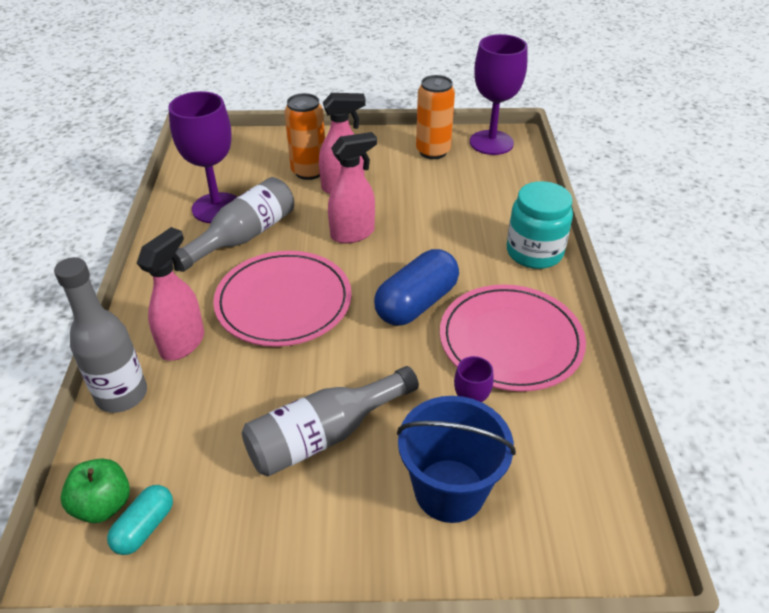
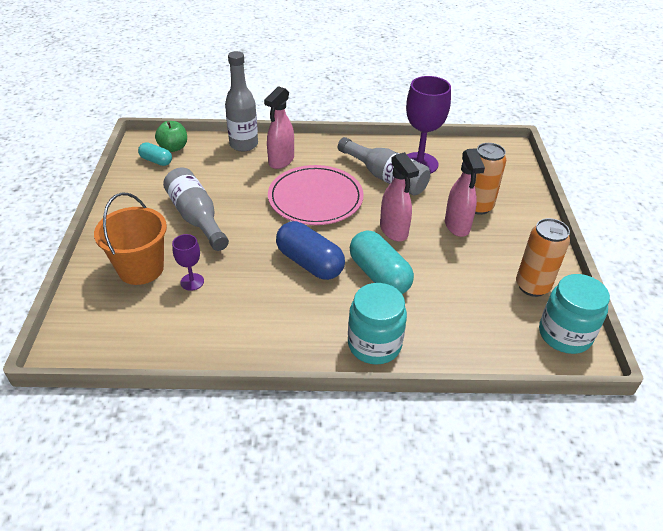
camera: 90 degrees right, 0 degrees up
pink spray bottle [137,227,204,361] -> pink spray bottle turned 90 degrees clockwise [264,86,294,169]
blue bucket [397,396,516,523] -> orange bucket [94,192,167,285]
pink plate [440,284,586,392] -> none
purple goblet [470,34,527,155] -> turquoise jar [539,274,610,354]
none -> turquoise capsule [350,230,414,294]

